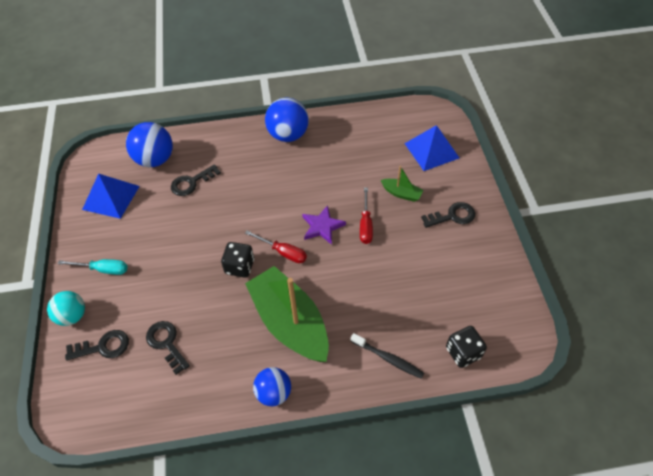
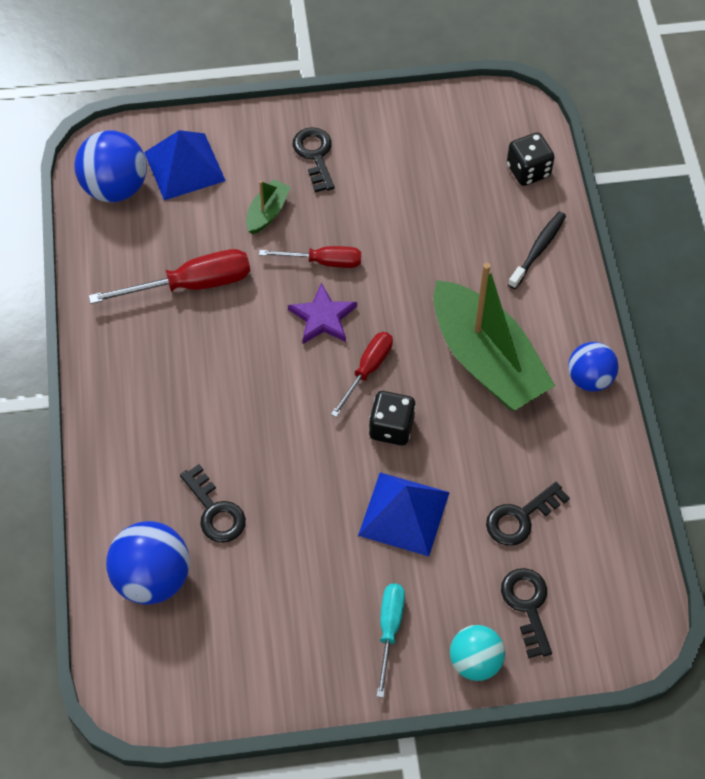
camera: 90 degrees left, 5 degrees up
blue pyramid [82,174,140,219] -> blue pyramid moved to [358,472,449,556]
green boat [245,266,329,362] -> green boat turned 90 degrees counterclockwise [433,263,555,411]
blue ball [265,98,309,142] -> blue ball moved to [74,130,147,202]
none -> red screwdriver [89,249,250,304]

